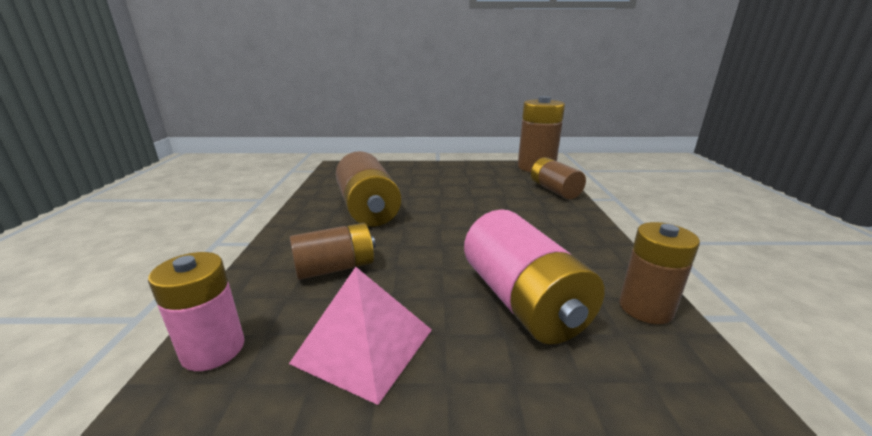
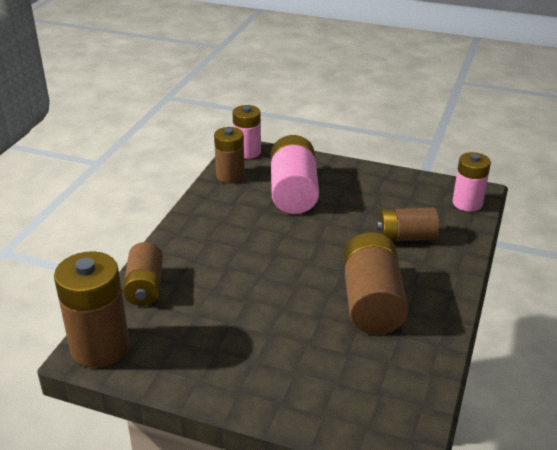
camera: 160 degrees left, 10 degrees up
pink pyramid [289,267,432,405] -> none
none -> pink battery [232,105,261,159]

